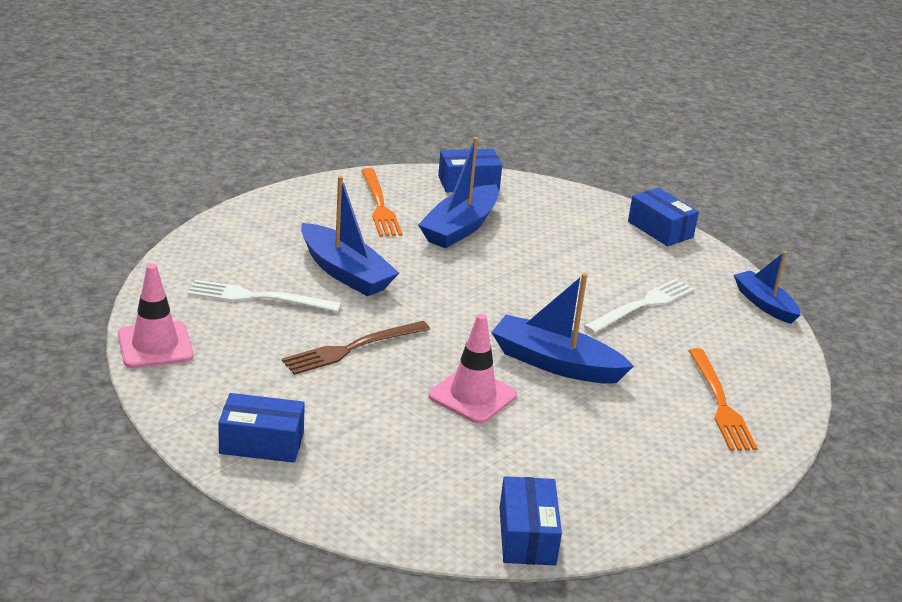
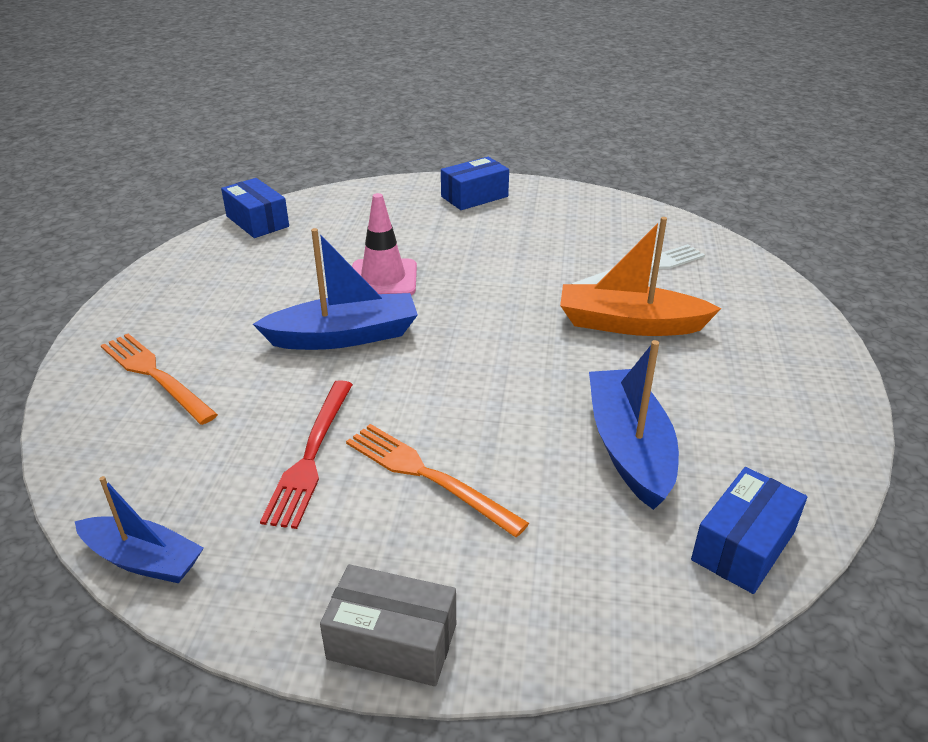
camera: 145 degrees right, 5 degrees up
pink traffic cone [118,264,193,368] -> none
brown fork [282,321,430,375] -> none
blue boat [301,176,399,297] -> orange boat [560,217,722,336]
orange fork [361,168,402,237] -> orange fork moved to [346,424,529,537]
white fork [584,279,694,334] -> red fork [260,380,353,529]
blue box [628,188,699,246] -> grey box [320,564,456,686]

